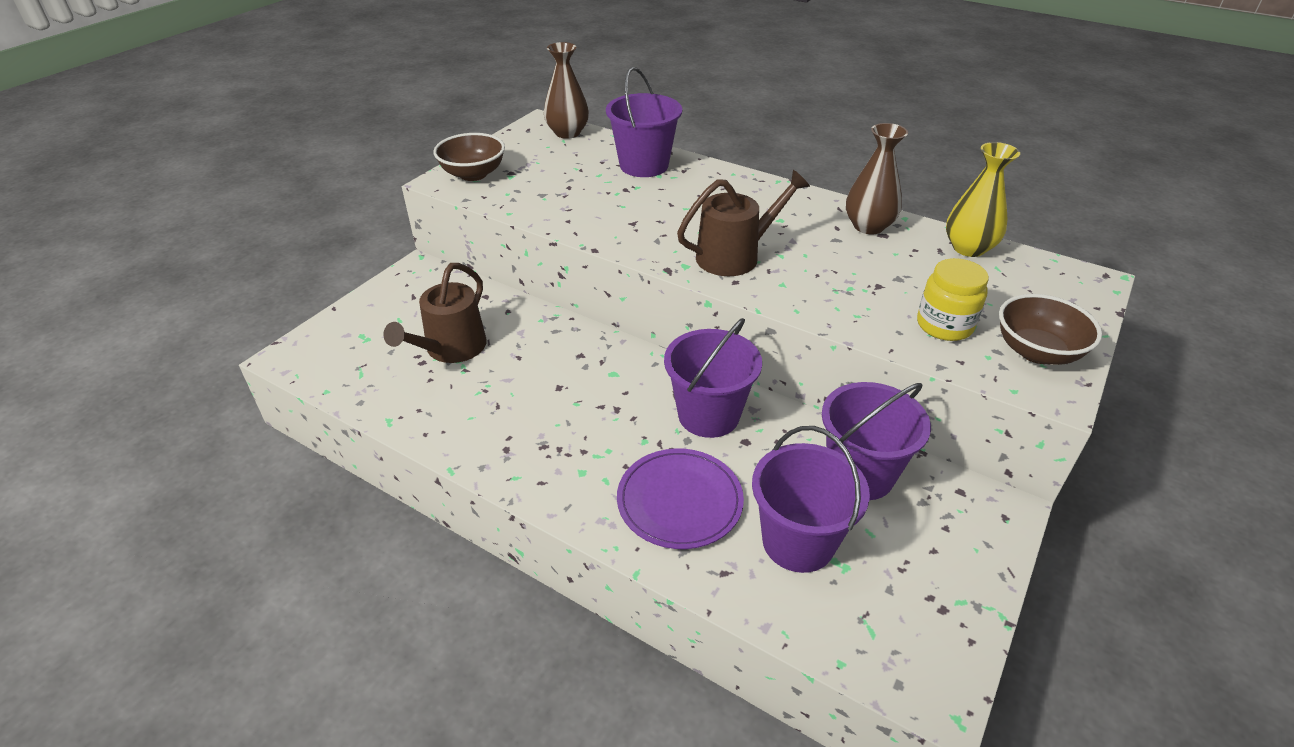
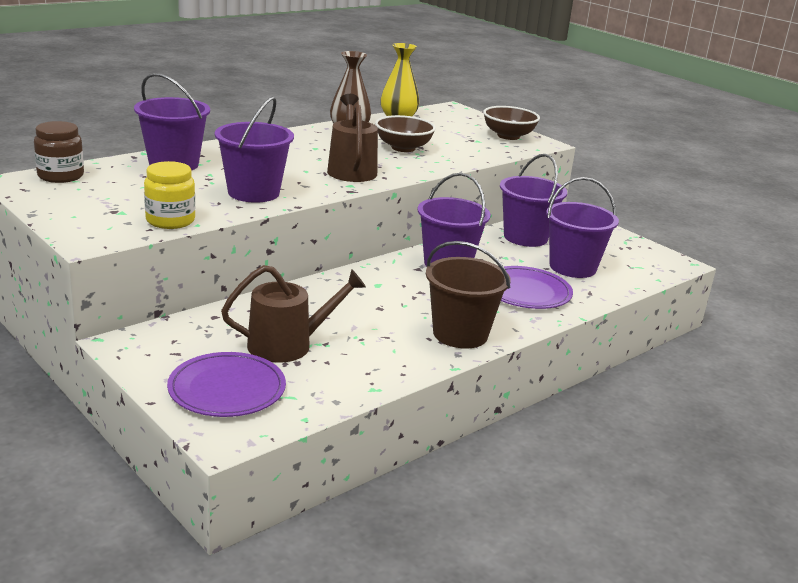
camera: 75 degrees left, 15 degrees down
brown watering can [383,263,487,363] -> brown watering can turned 60 degrees counterclockwise [221,265,366,363]
brown bowl [433,133,505,181] -> brown bowl moved to [375,115,436,152]
brown vase [544,42,589,139] -> brown jar [34,121,84,183]
yellow jar [917,258,989,341] -> yellow jar moved to [144,161,195,229]
none -> purple plate [167,352,286,417]
none -> purple bucket [215,96,294,203]
none -> brown bucket [426,241,510,349]

